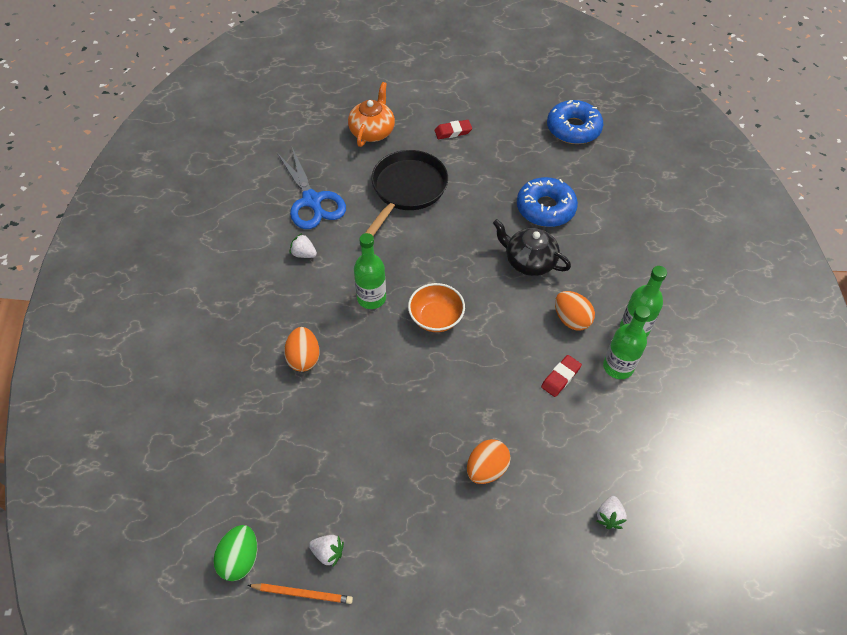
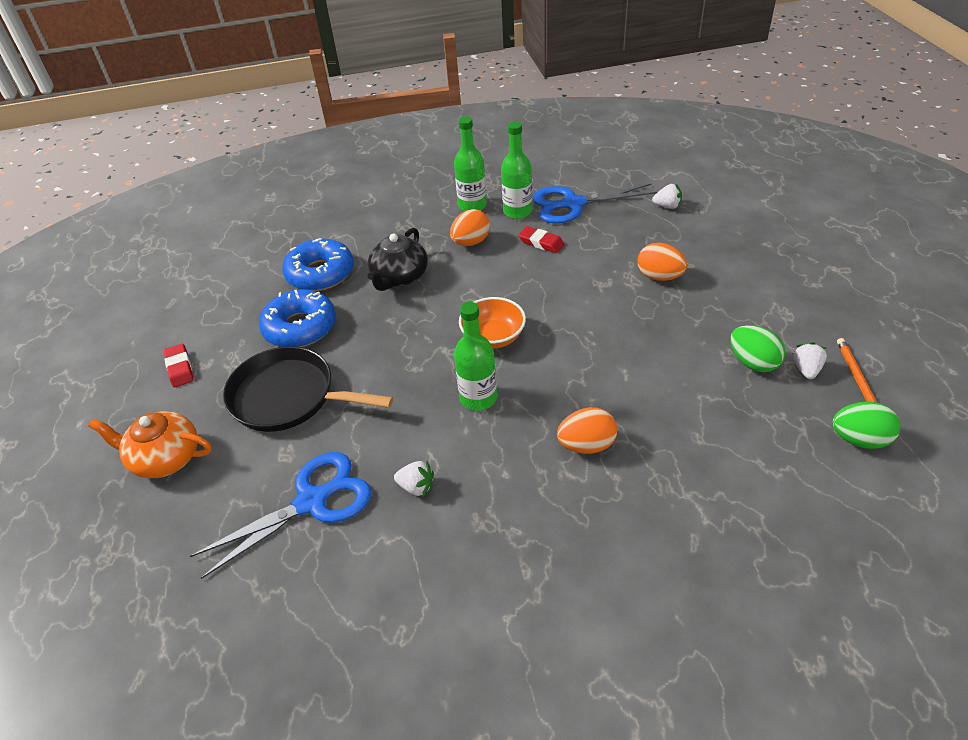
camera: 95 degrees left, 10 degrees down
white strawberry [290,233,317,258] -> white strawberry turned 90 degrees counterclockwise [394,461,434,498]
blue donut [547,100,603,144] -> blue donut moved to [259,289,336,347]
none -> blue scissors [532,183,657,224]
none -> green egg [730,325,785,372]

